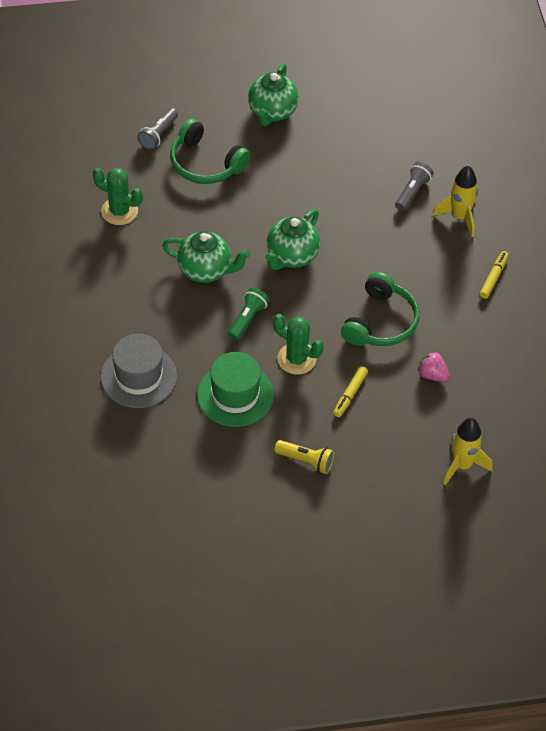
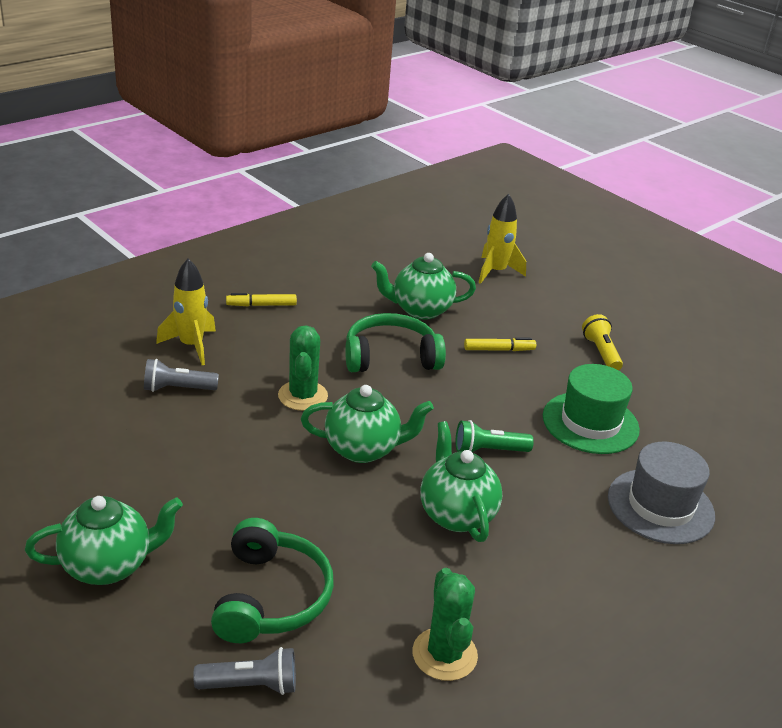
camera: 125 degrees left, 20 degrees down
green cactus [273,314,324,375] -> green cactus moved to [278,325,328,411]
pink strawberry [418,351,450,382] -> green teapot [371,253,476,320]

